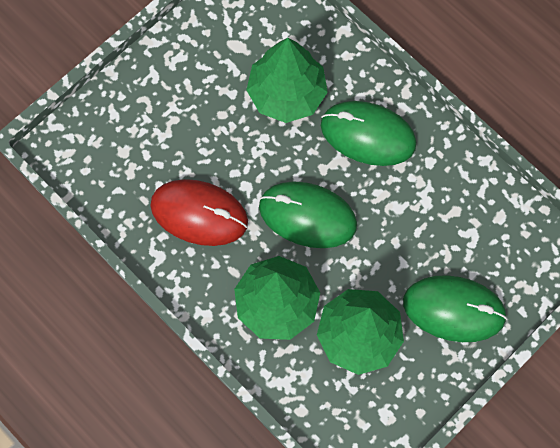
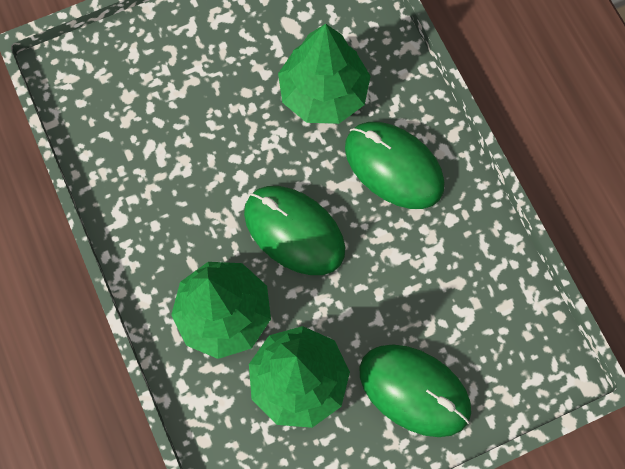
camera: 20 degrees right, 0 degrees up
red mouse [150,179,248,246] -> none

